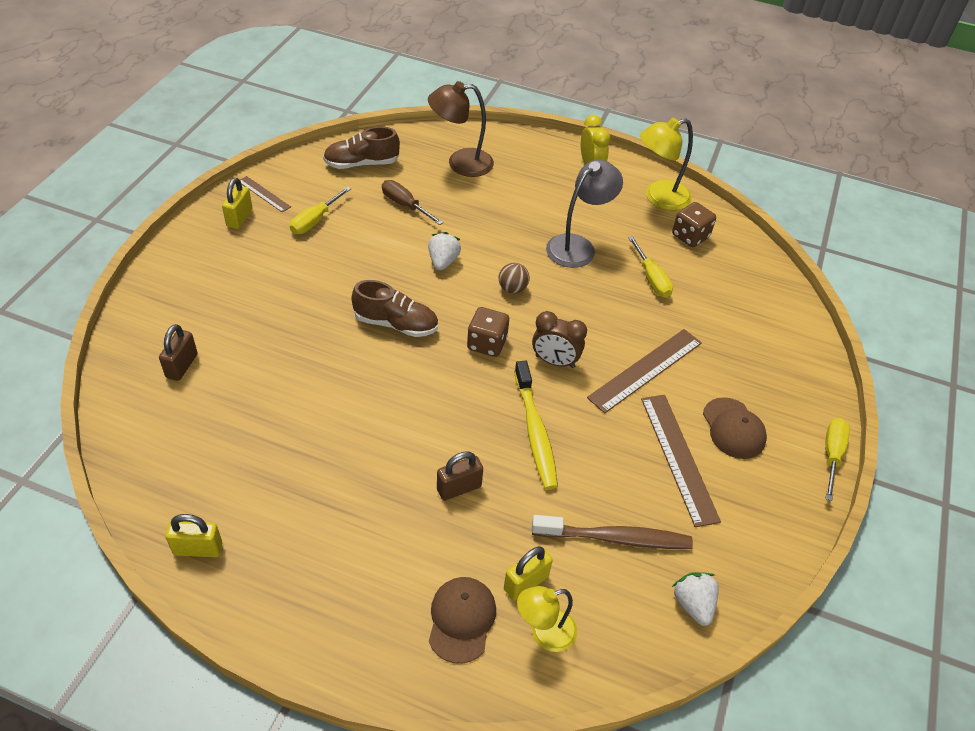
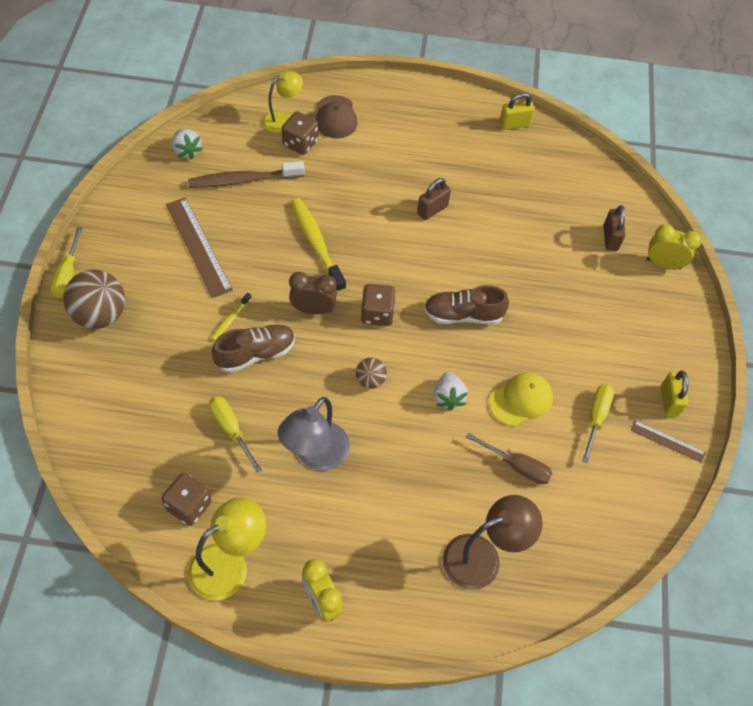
camera: 165 degrees right, 10 degrees up
brown shoe [323,127,400,169] -> brown shoe moved to [212,324,295,373]
brown padlock [437,451,483,501] -> brown padlock moved to [417,178,451,220]
yellow padlock [504,546,553,601] -> brown dice [282,111,318,155]
brown ruler [587,329,702,413] -> yellow toothbrush [211,293,252,341]
brown cap [703,397,767,459] -> none
none -> brown ball [63,269,125,329]
none -> yellow cap [489,372,553,426]
none -> yellow clock [647,224,701,269]

